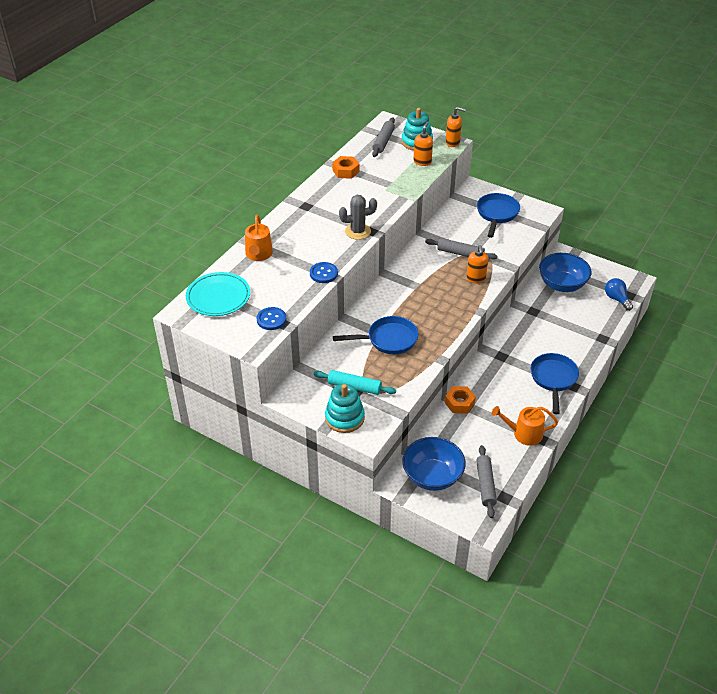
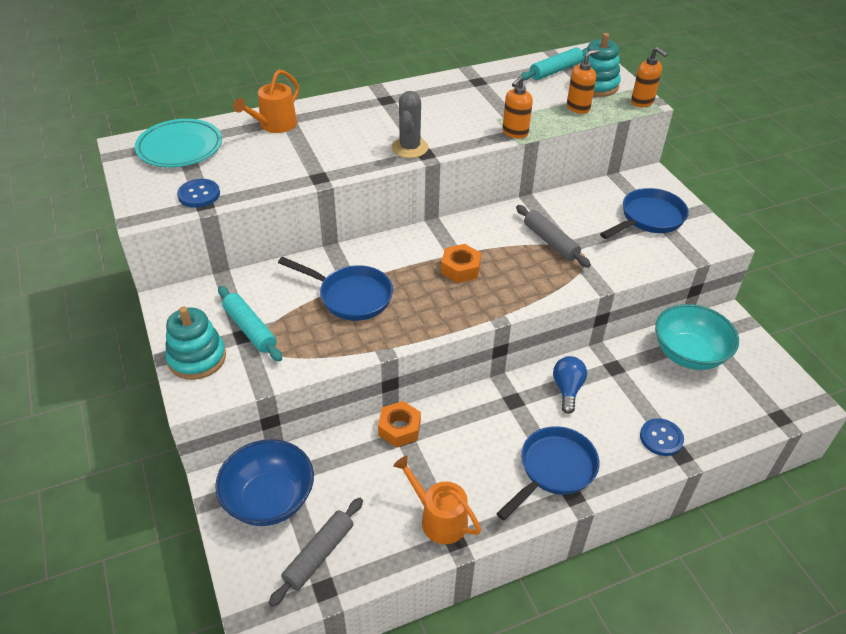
camera: 35 degrees right, 0 degrees up
blue button [310,262,338,283] -> blue button moved to [640,418,684,456]
orange nut [332,156,359,179] -> orange nut moved to [441,244,481,283]
grey cactus [339,195,377,240] -> grey cactus turned 75 degrees clockwise [392,91,428,158]
grey rolling pin [372,118,395,157] -> turquoise rolling pin [520,48,587,80]
orange soap dispenser [466,245,488,283] -> orange soap dispenser moved to [502,76,533,138]
blue bowl [539,253,592,292] -> turquoise bowl [655,304,739,370]
blue light bulb [605,278,633,311] -> blue light bulb moved to [553,356,587,414]

